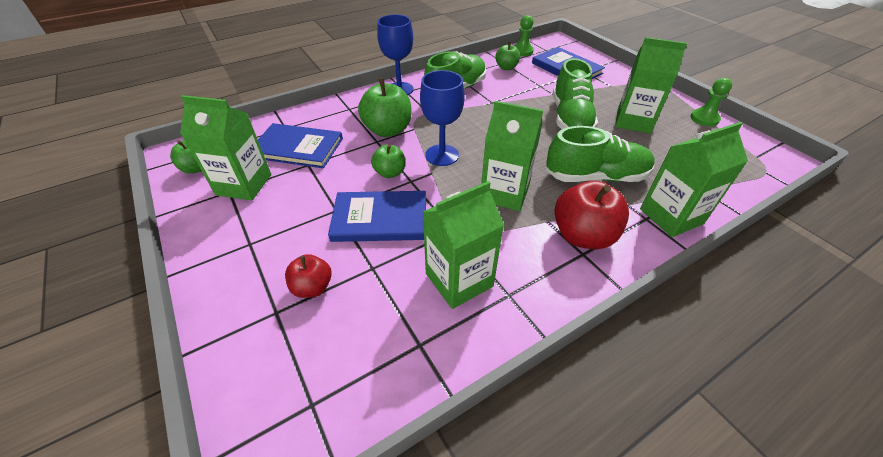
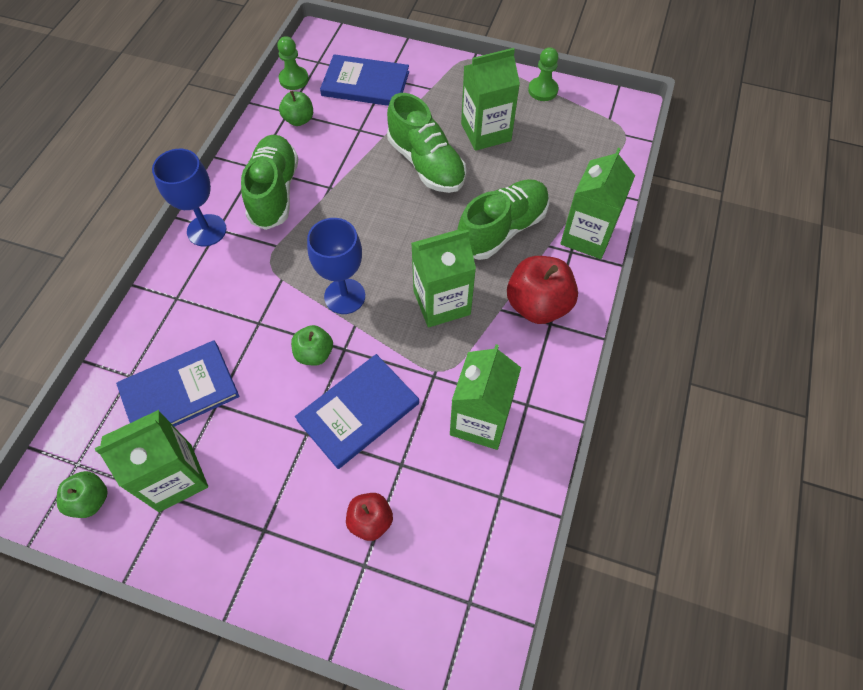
camera: 40 degrees left, 15 degrees up
green apple [358,78,411,137] -> none

